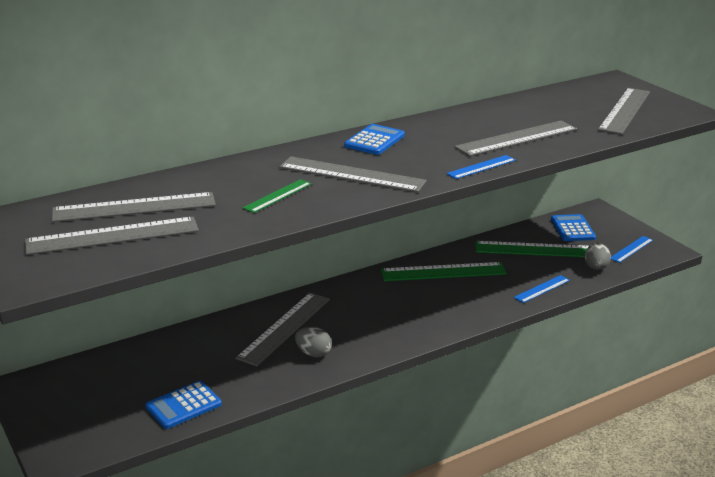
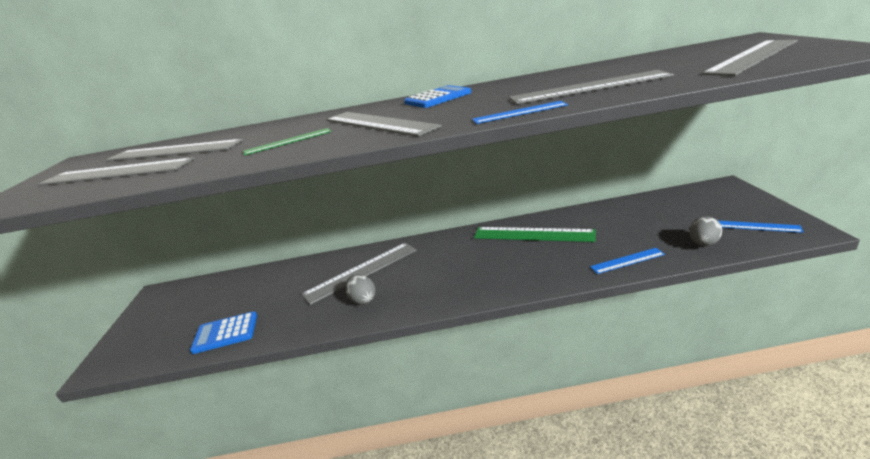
camera: 30 degrees right, 0 degrees up
green ruler [475,241,589,257] -> none
blue calculator [551,214,596,241] -> none
blue ruler [611,236,653,263] -> blue ruler turned 45 degrees clockwise [719,221,804,233]

